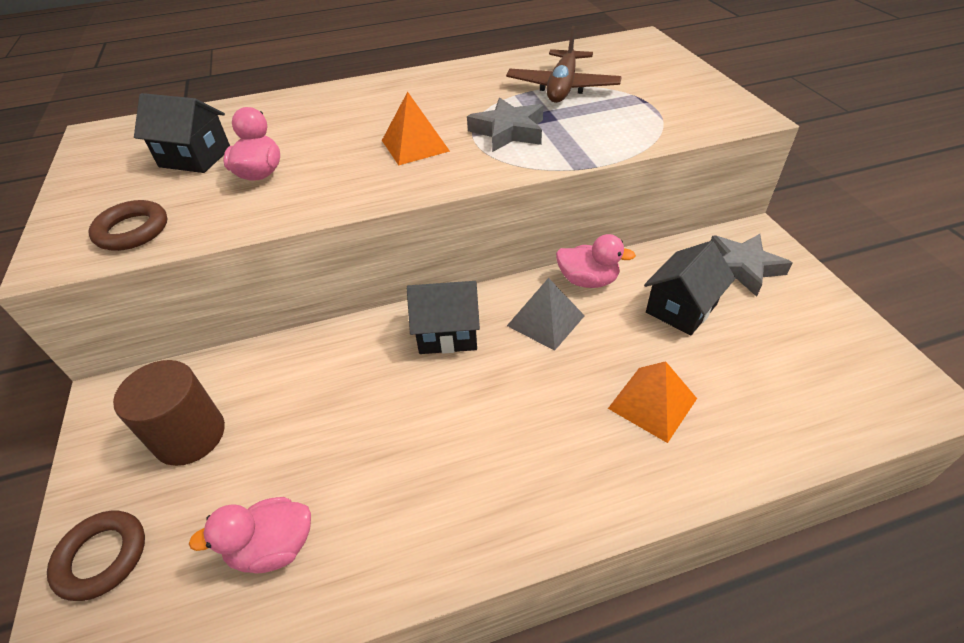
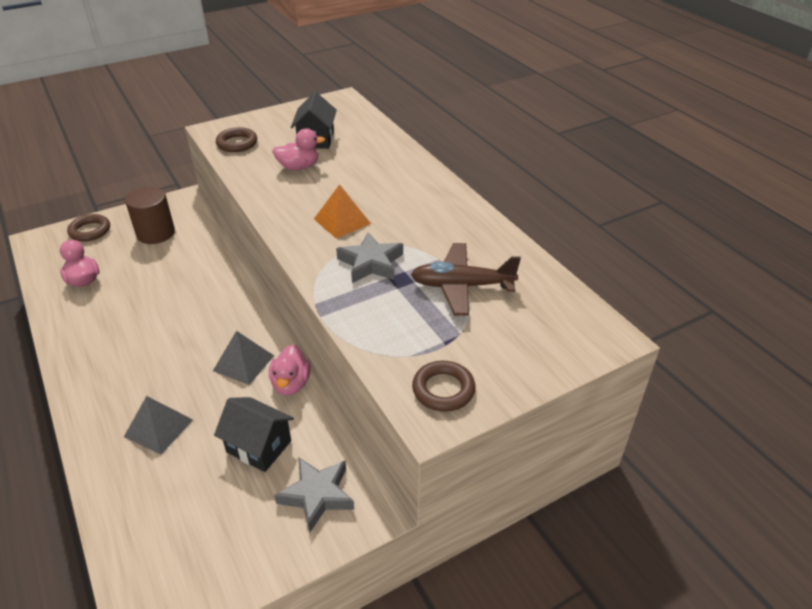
camera: 75 degrees right, 5 degrees down
black house [407,281,480,354] -> none
orange pyramid [608,361,697,443] -> grey pyramid [124,396,193,455]
none -> brown ring [412,361,475,412]

